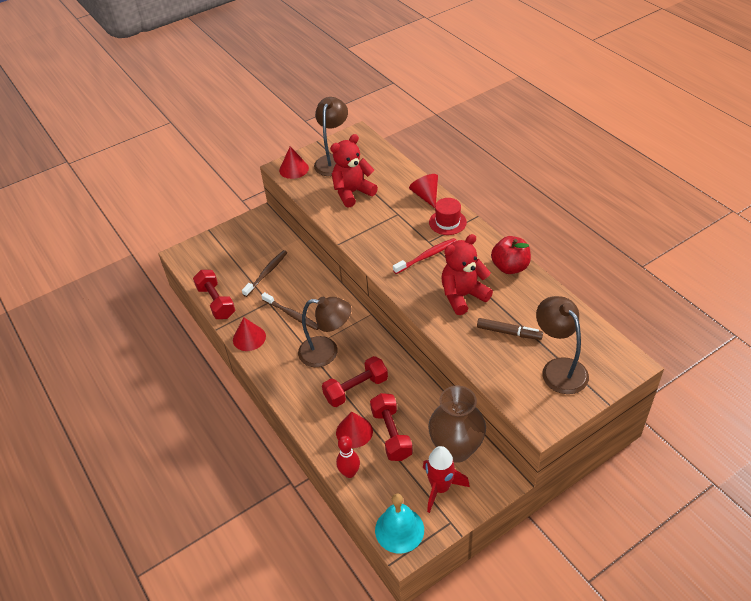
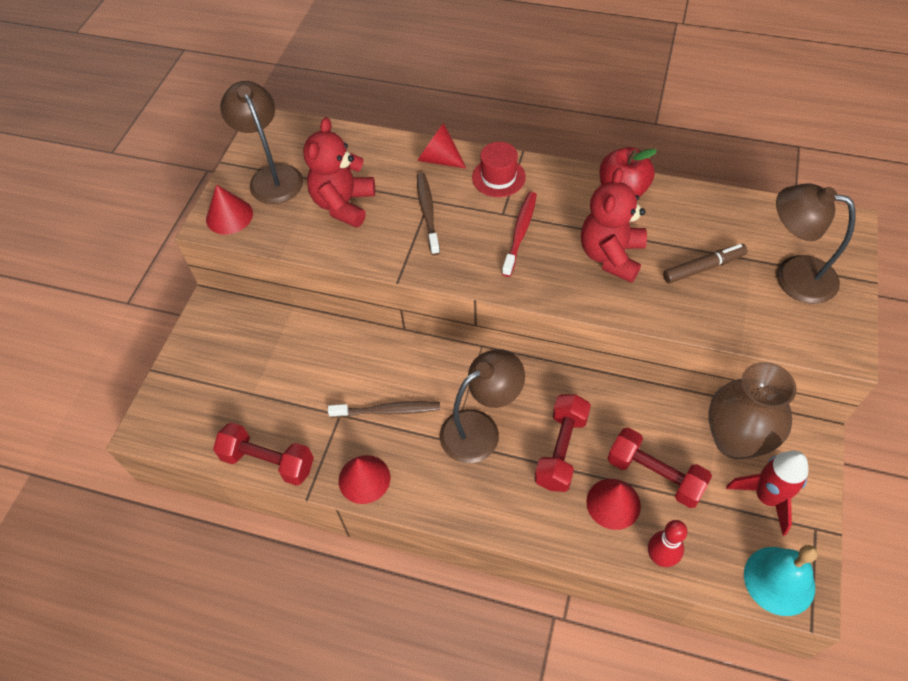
camera: 40 degrees left, 10 degrees up
brown toothbrush [242,250,288,297] -> brown toothbrush moved to [417,173,440,255]

